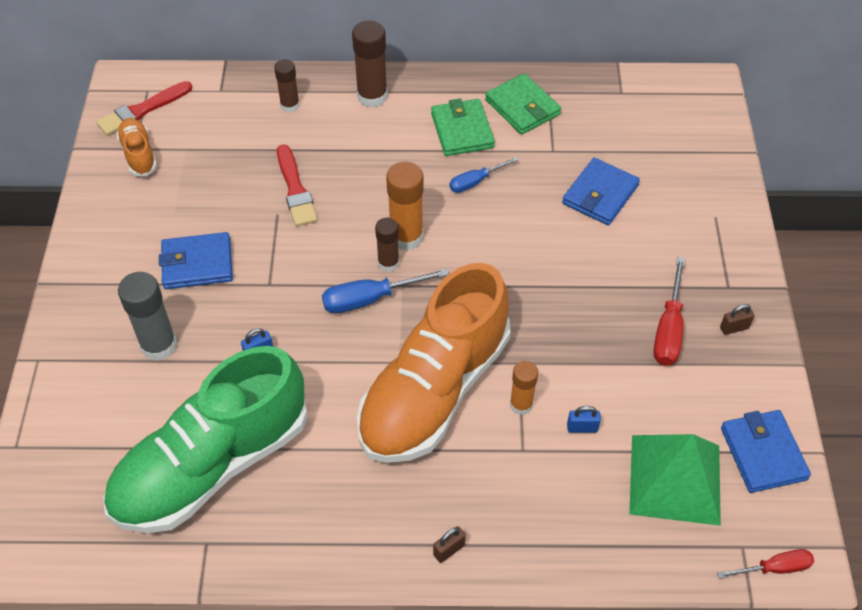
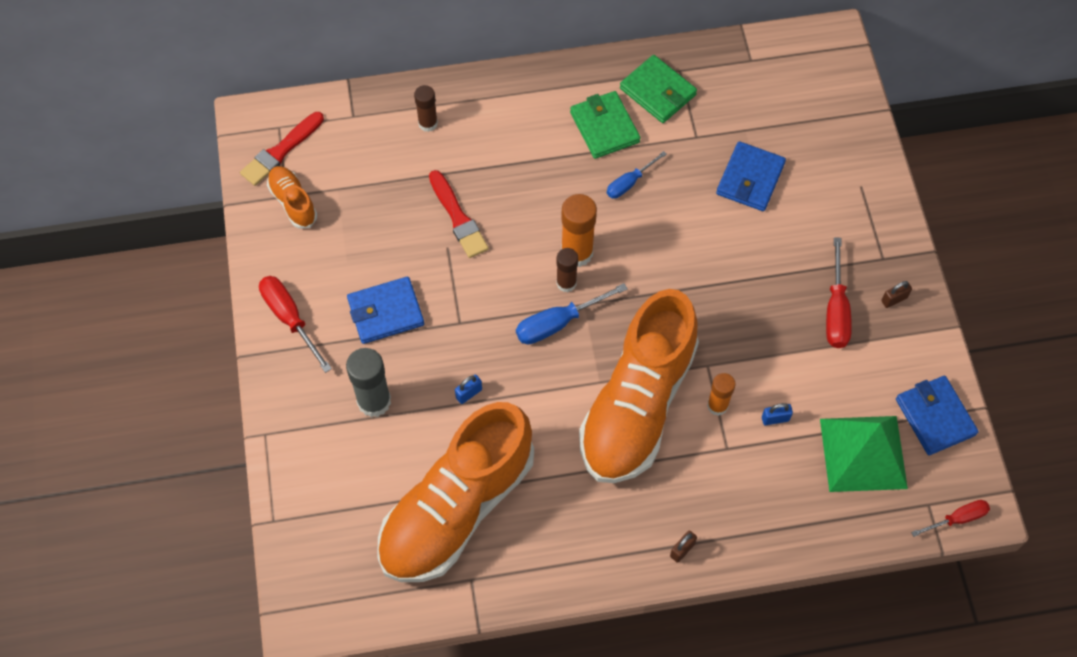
camera: 10 degrees left, 10 degrees up
green shoe [103,346,308,533] -> orange shoe [378,402,534,582]
brown glue stick [352,21,388,108] -> none
none -> red screwdriver [259,276,332,373]

